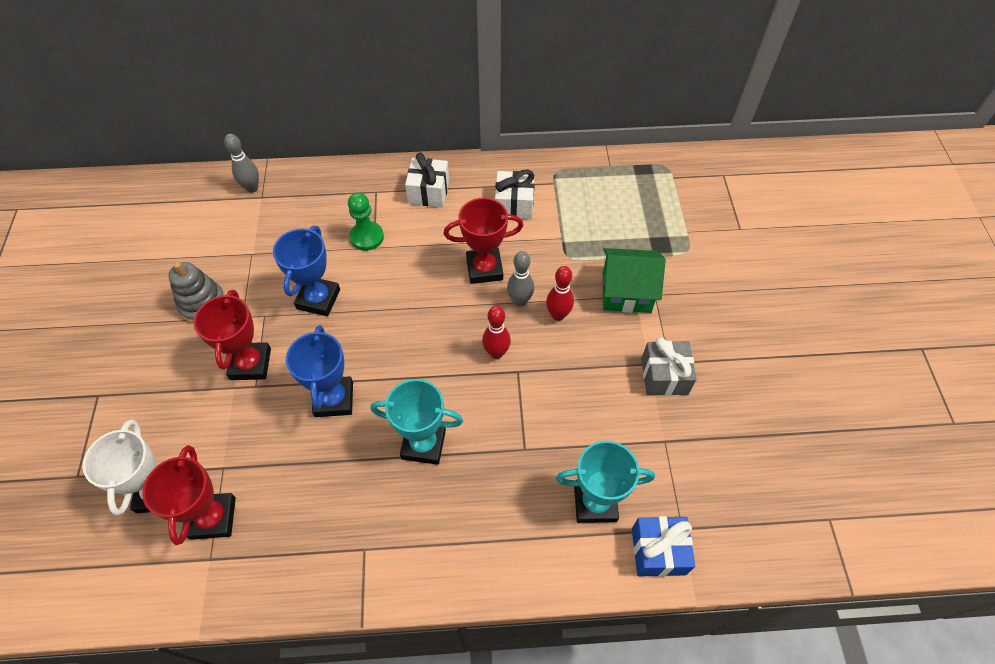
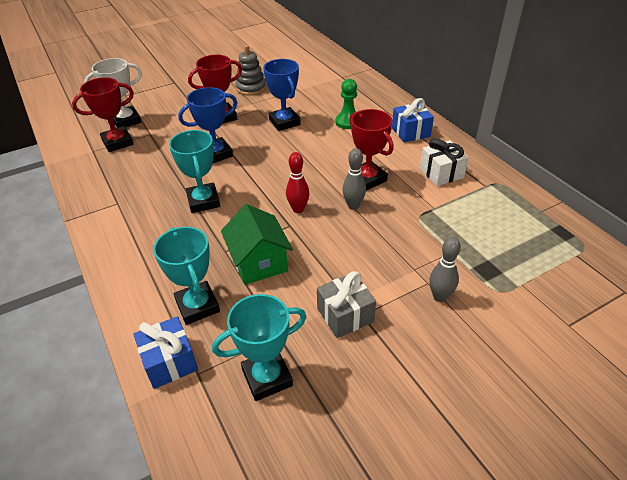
camera: 65 degrees right, 15 degrees down
grey bowling pin [224,134,259,193] -> grey bowling pin moved to [429,237,461,302]
blue trophy [273,226,340,316] -> blue trophy turned 75 degrees clockwise [263,59,301,131]
white gift [405,152,449,207] -> blue gift [392,98,434,143]
red bowling pin [546,266,574,321] -> none
green house [603,248,666,313] -> green house moved to [221,204,293,285]
none -> turquoise trophy [212,294,306,401]

